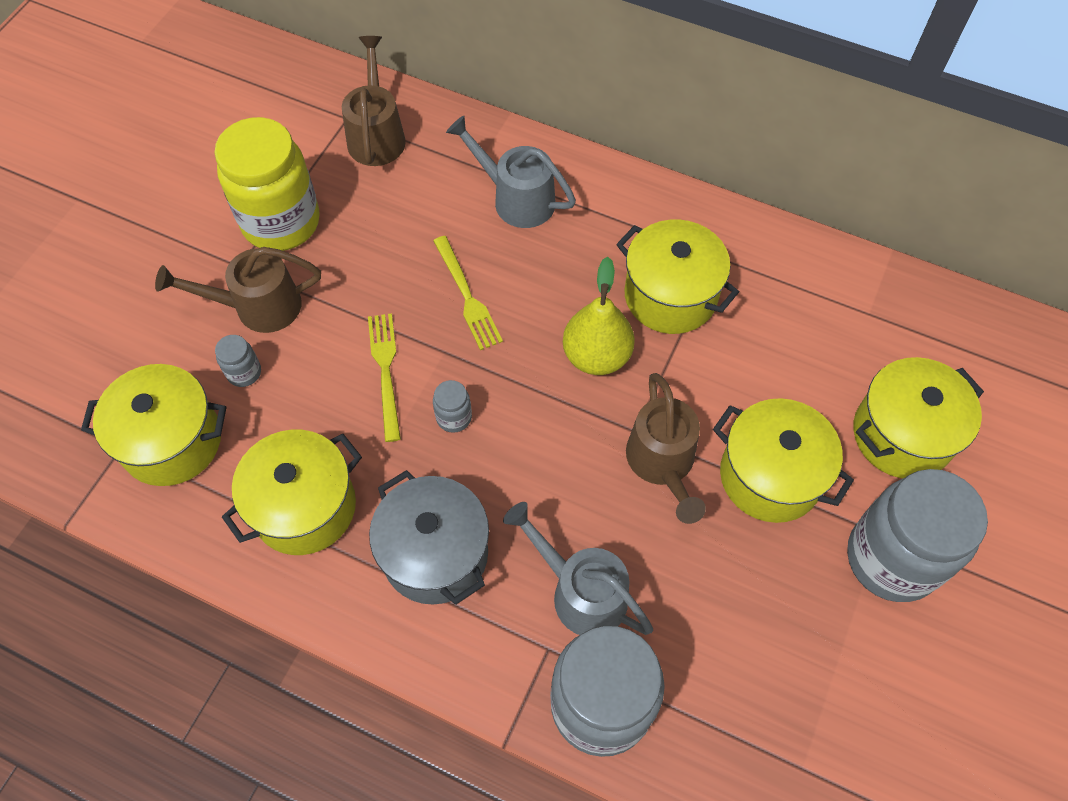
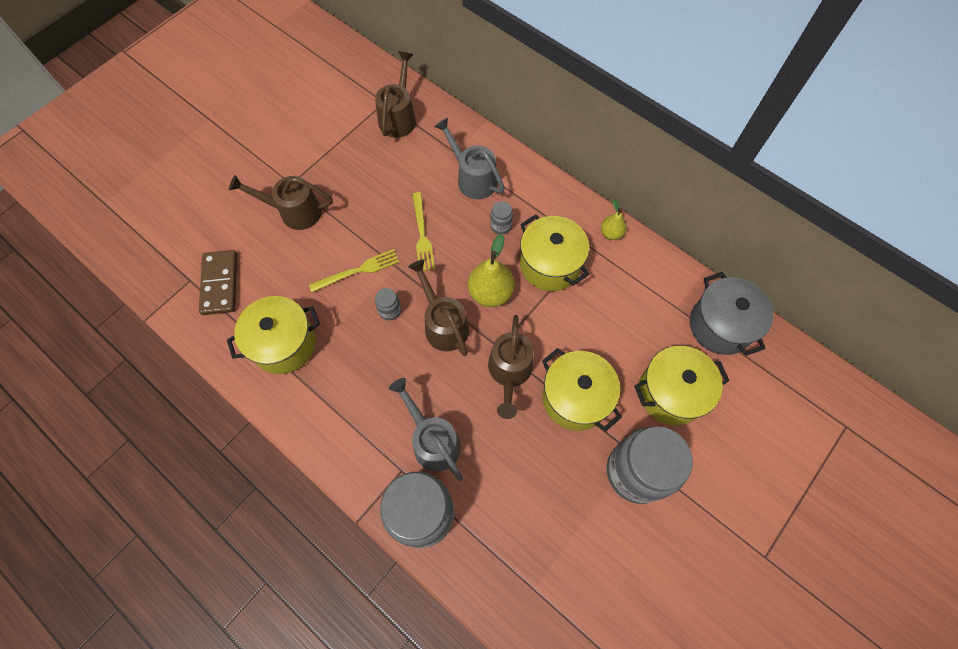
camera: 15 degrees right, 5 degrees up
yellow pot [81,364,226,486] -> brown domino [199,250,237,315]
yellow jar [214,117,320,251] -> none
grey jar [215,335,261,387] -> grey jar moved to [490,201,513,234]
yellow fork [368,313,401,442] -> yellow fork turned 60 degrees clockwise [309,249,399,292]
grey pot [369,470,489,605] -> grey pot moved to [690,272,774,356]
none -> brown watering can [408,259,469,356]
none -> yellow pear [601,200,626,240]

